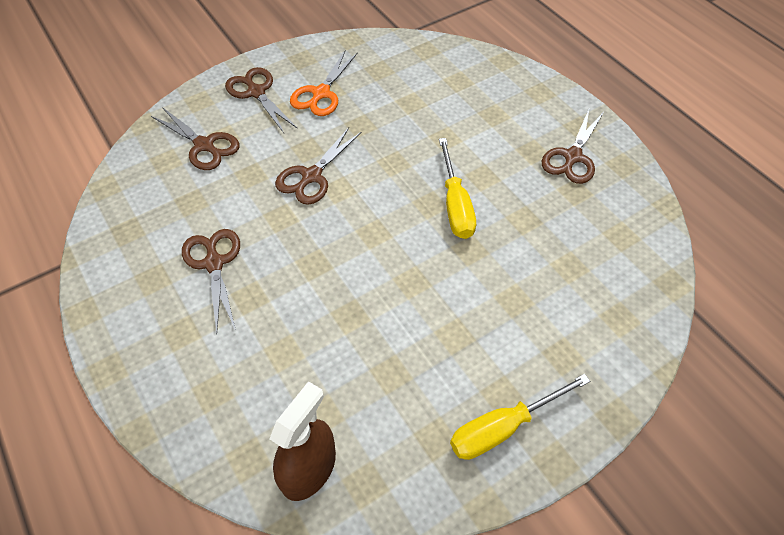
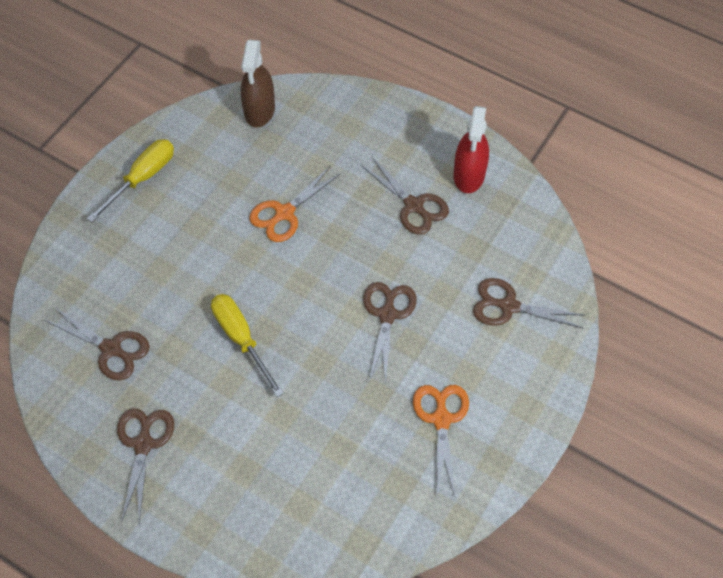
camera: 155 degrees right, 5 degrees up
brown scissors [225,67,297,133] -> brown scissors moved to [45,307,150,381]
none -> orange scissors [249,166,341,242]
none -> red spray bottle [453,106,489,193]

